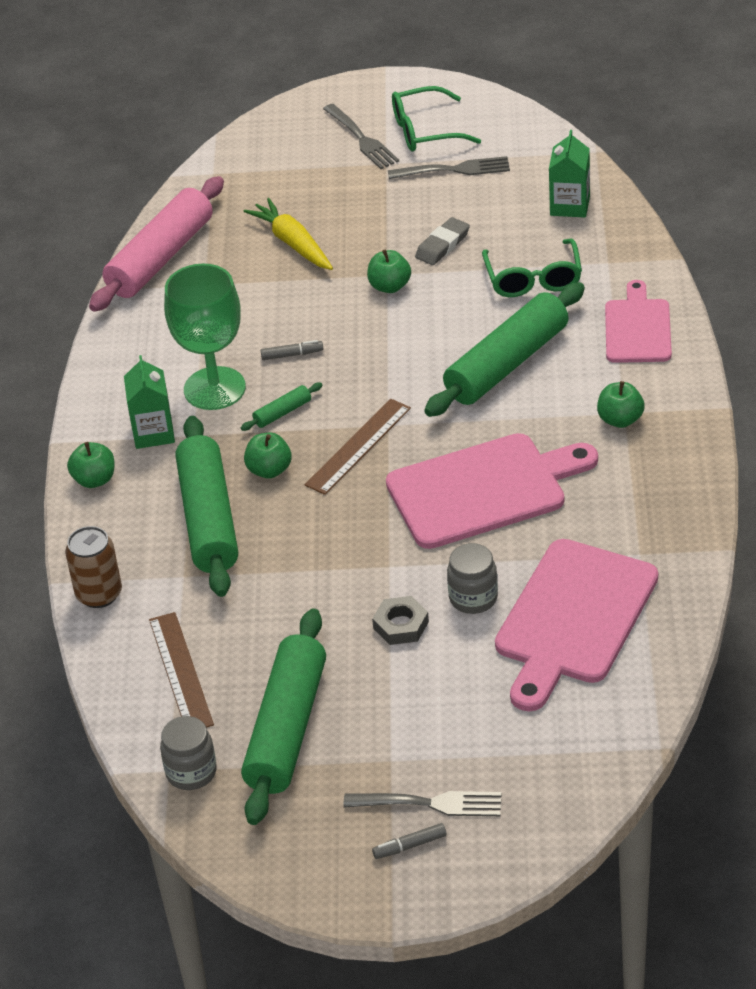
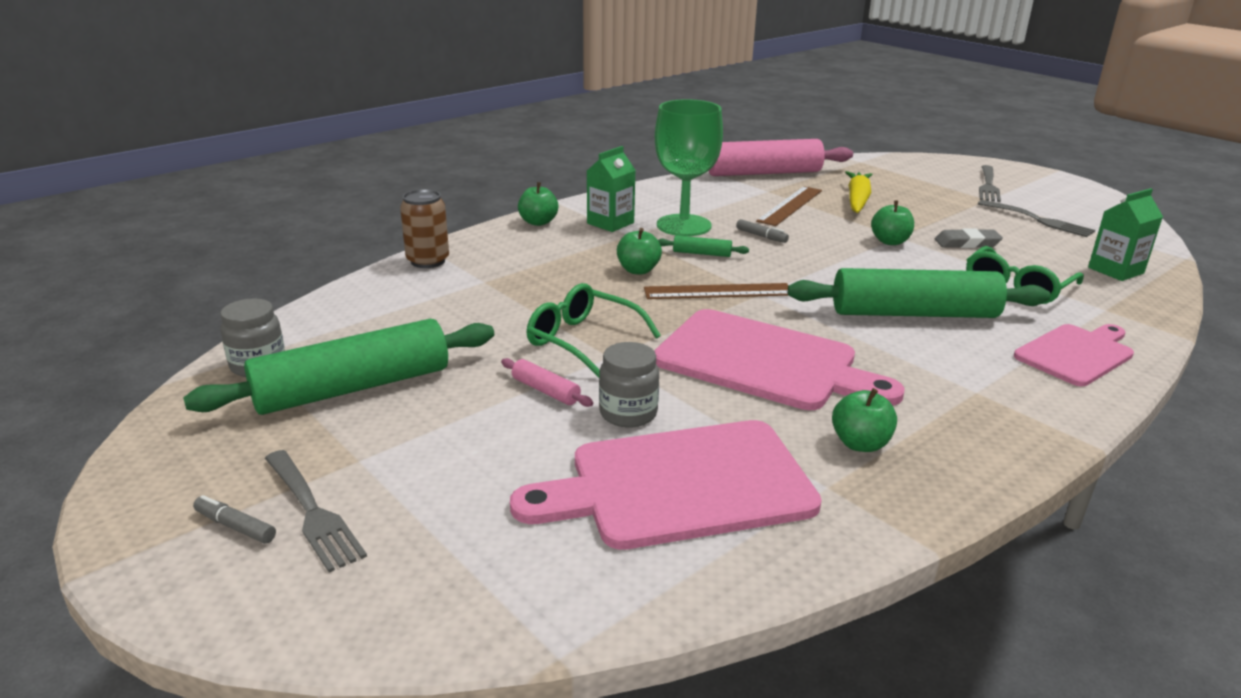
camera: 45 degrees right, 15 degrees down
brown ruler [149,612,214,728] -> brown ruler moved to [756,186,822,226]
green rolling pin [175,416,238,597] -> none
grey nut [372,596,429,645] -> pink rolling pin [501,358,593,407]
green glasses [392,86,481,152] -> green glasses moved to [527,283,661,377]
green apple [597,381,645,428] -> green apple moved to [832,388,897,452]

